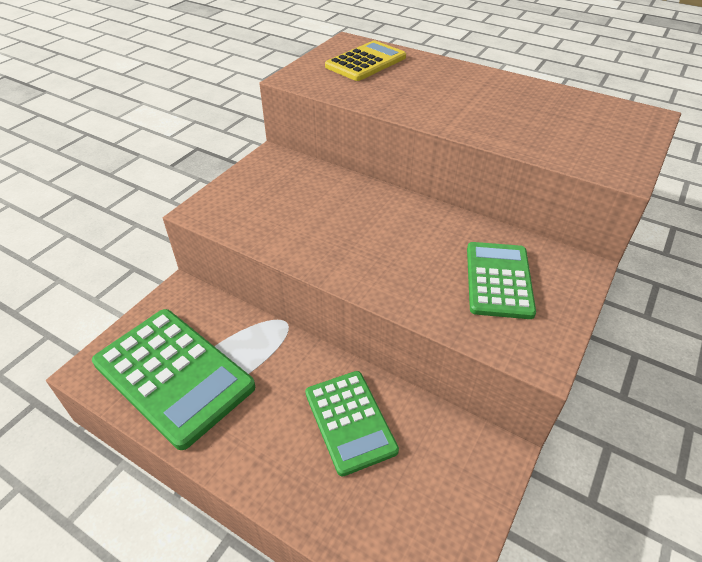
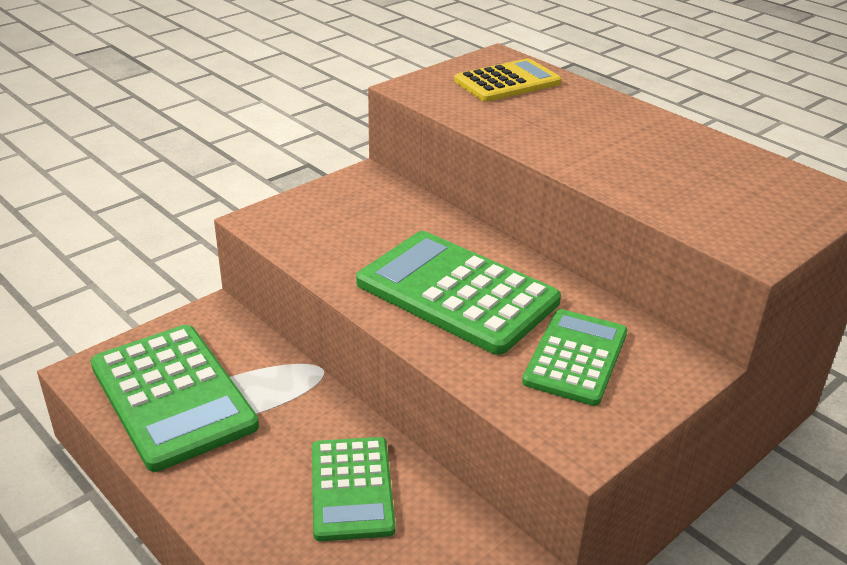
camera: 15 degrees right, 10 degrees down
none -> green calculator [356,231,561,355]

